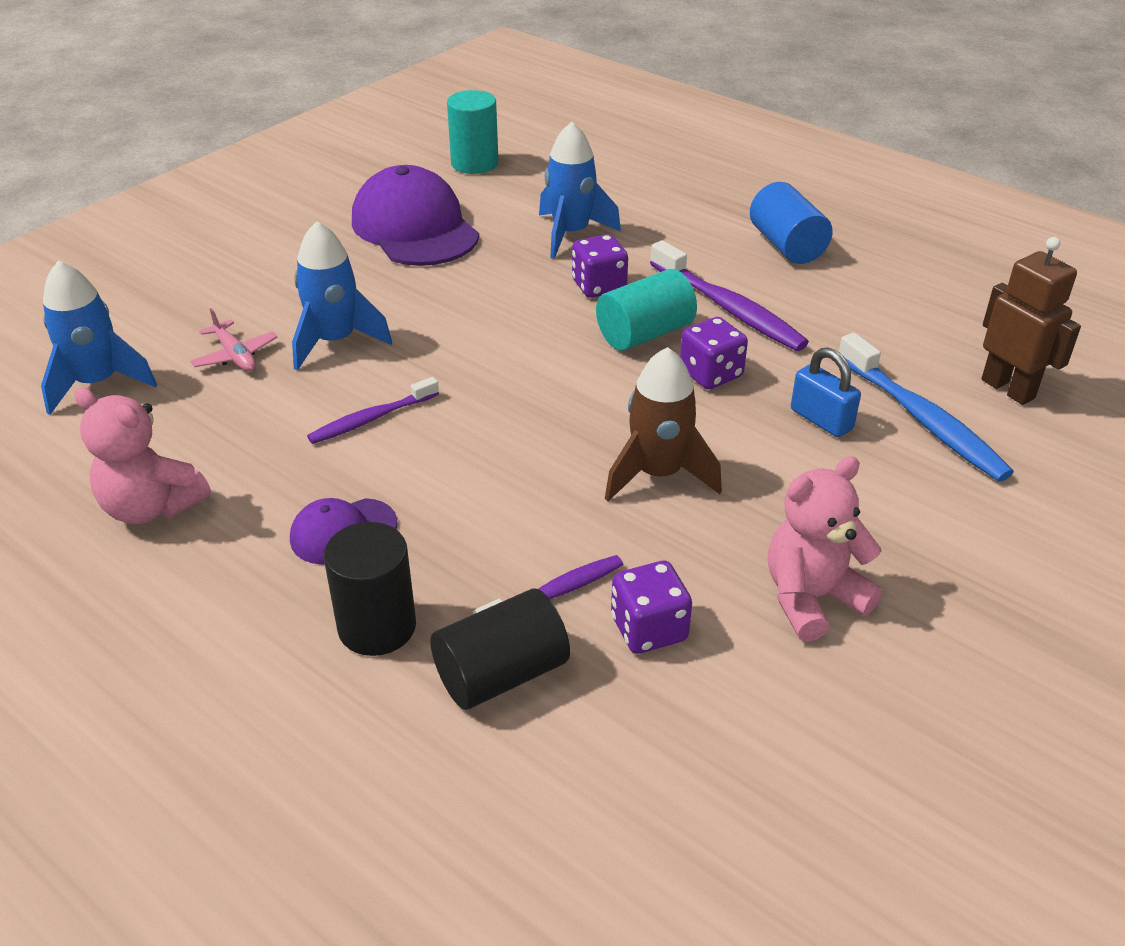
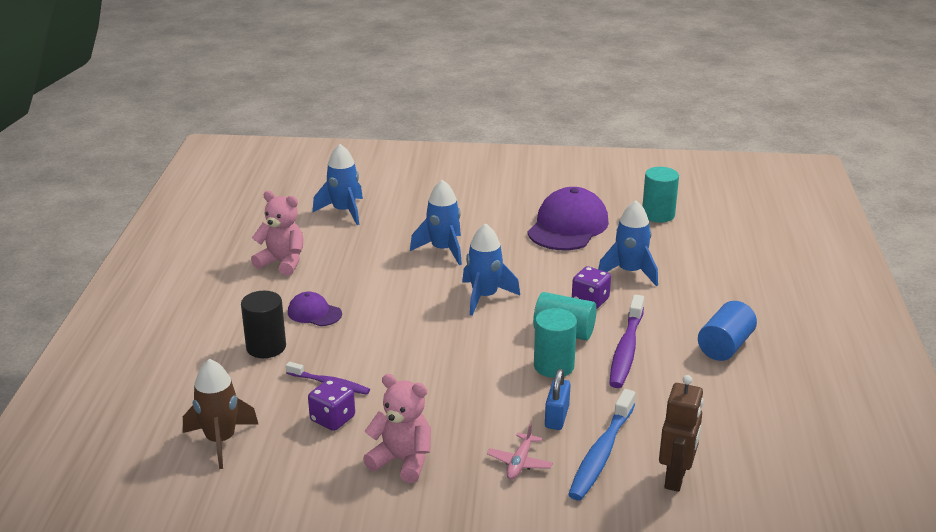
camera: 55 degrees right, 10 degrees down
pink teddy bear [74,387,211,524] -> pink teddy bear turned 120 degrees clockwise [251,191,304,276]
pink plane [190,308,278,372] -> pink plane moved to [487,423,553,480]
purple toothbrush [307,377,439,444] -> none
black cylinder [430,588,570,710] -> none
brown rocket [605,347,722,501] -> brown rocket moved to [183,359,258,469]
purple dice [680,317,748,389] -> turquoise cylinder [534,308,577,378]
none -> blue rocket [462,223,520,316]

